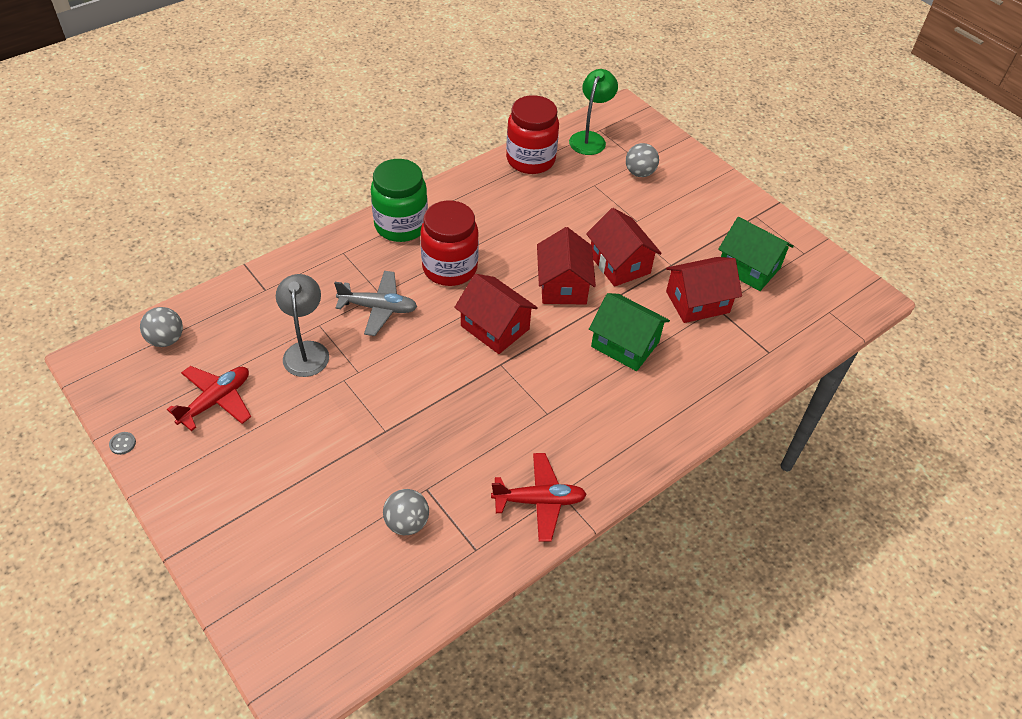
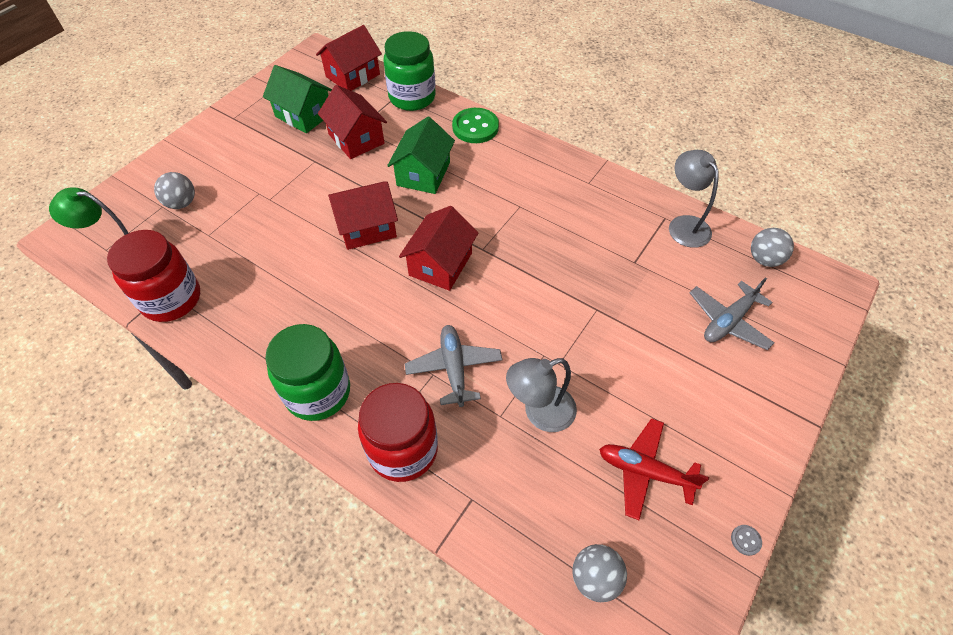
camera: 105 degrees left, 5 degrees up
grey ball [383,489,429,535] -> grey ball moved to [751,228,794,267]
red jar [420,201,479,286] -> red jar moved to [358,383,438,482]
red plane [491,453,587,542] -> none
red house [586,208,662,287] -> red house moved to [316,25,382,91]
green house [718,217,794,291] -> green house turned 75 degrees counterclockwise [263,65,332,133]
none -> green jar [383,31,436,111]
none -> green button [452,108,499,143]
none -> grey lamp [669,150,719,248]
none -> grey plane [690,277,774,350]

